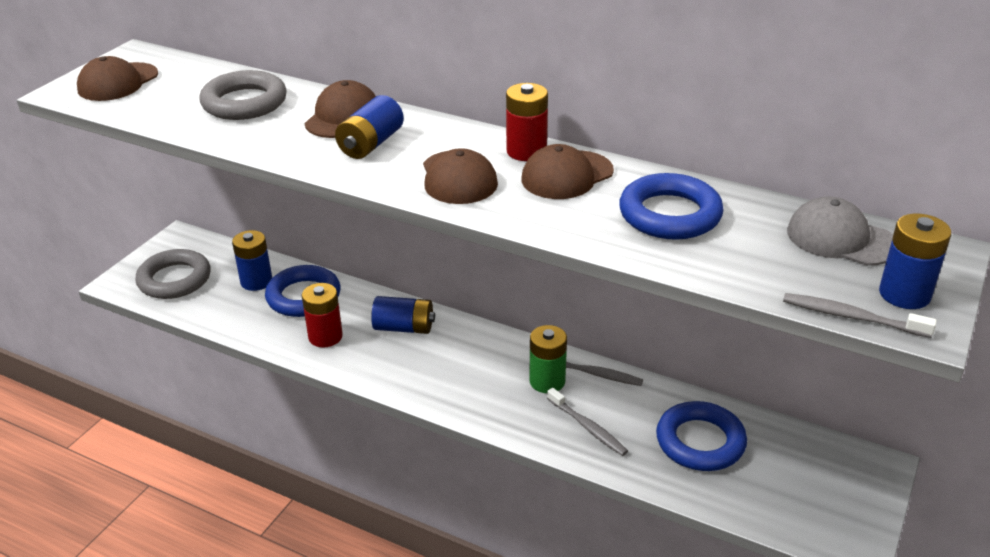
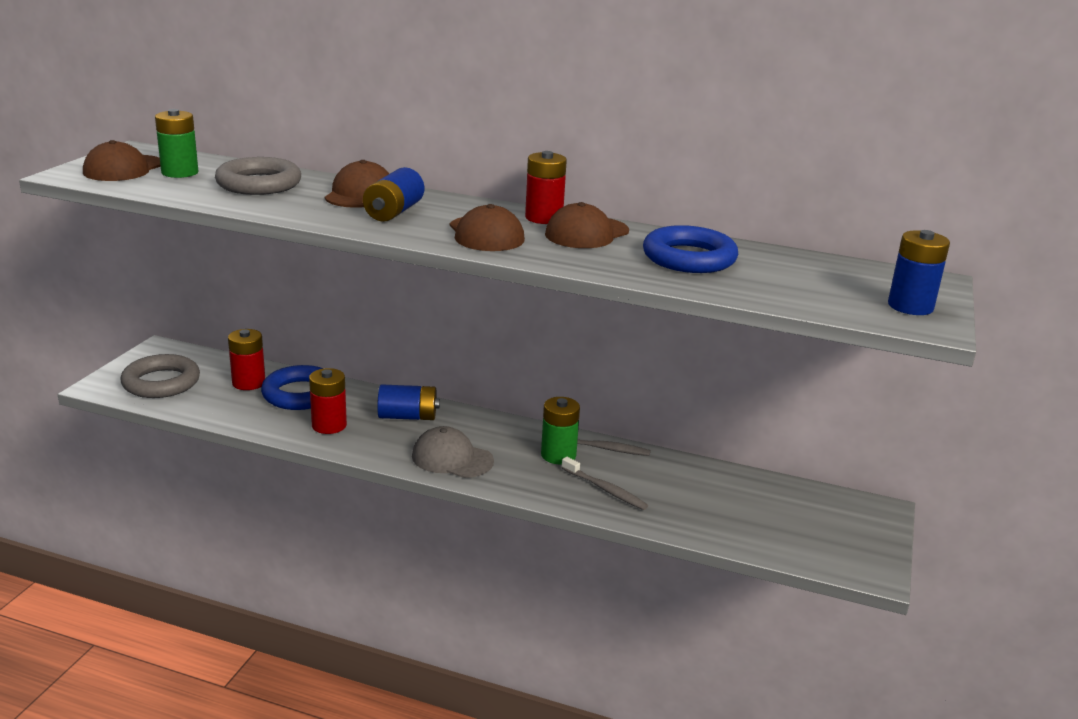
camera: 10 degrees left, 10 degrees down
blue battery [232,230,272,291] -> red battery [228,329,265,390]
blue ring [656,401,747,471] -> none
grey toothbrush [783,293,937,338] -> none
grey cap [787,196,893,266] -> grey cap moved to [412,426,494,478]
none -> green battery [155,109,198,178]

